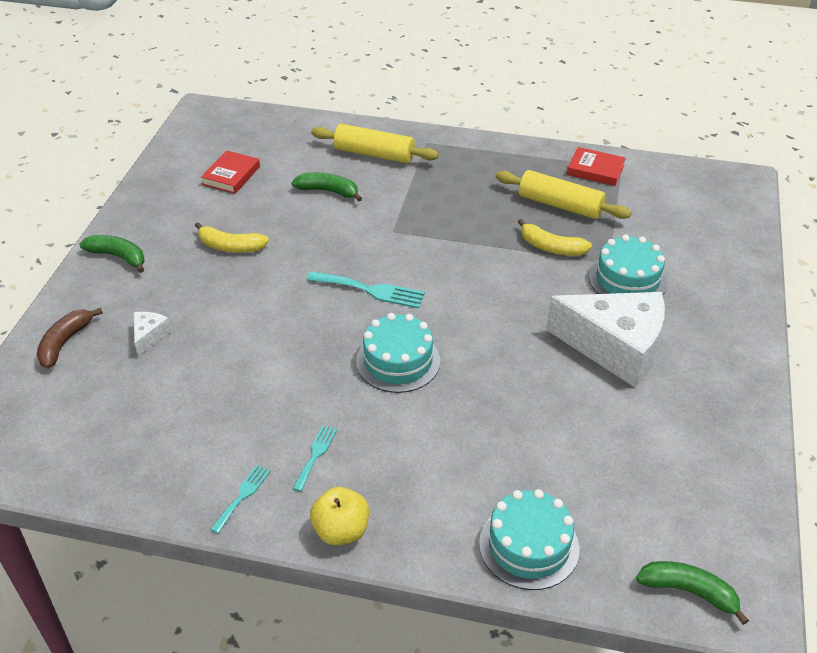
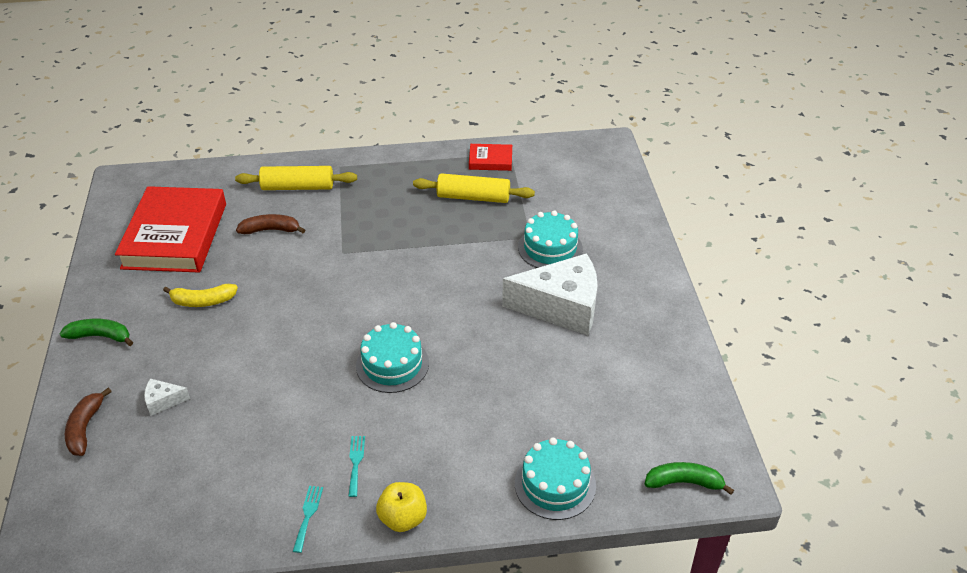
camera: 20 degrees left, 0 degrees up
white cheese [134,312,171,356] -> white cheese turned 90 degrees counterclockwise [144,379,190,416]
red book [201,150,260,194] -> red book [115,186,226,272], size x2.24
green banana [291,172,362,201] -> brown banana [236,214,305,234]
turquoise fork [307,271,425,308] -> none
yellow banana [518,219,592,256] -> none

